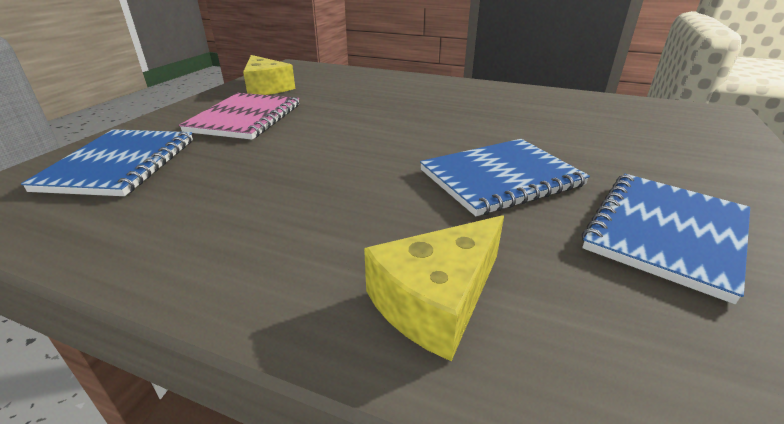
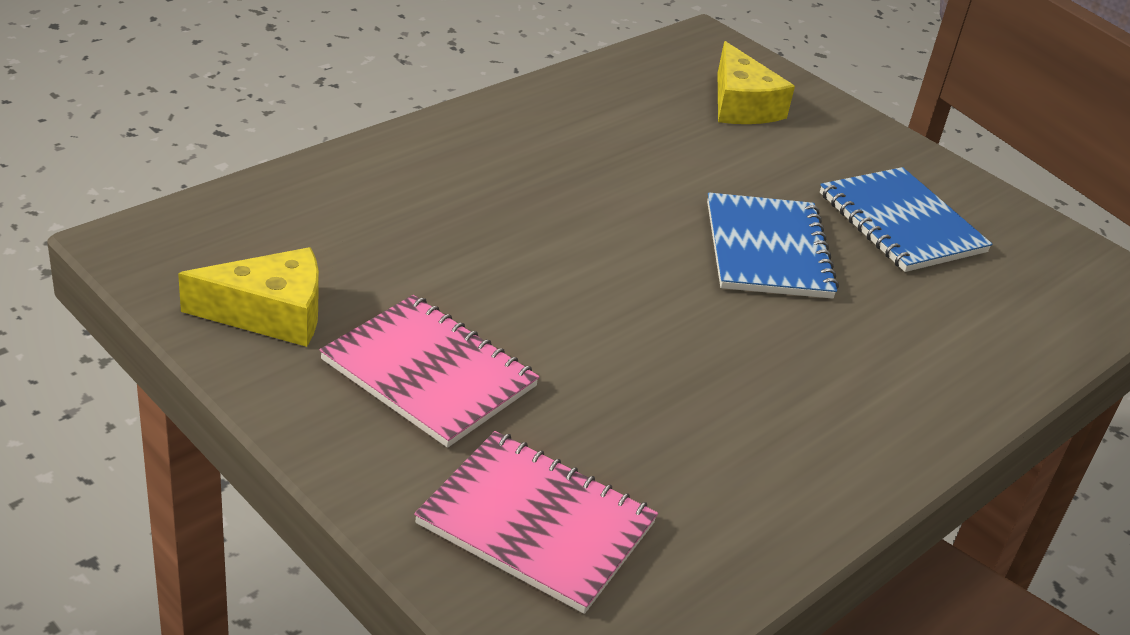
camera: 70 degrees left, 5 degrees up
blue notebook [21,129,193,196] -> pink notebook [414,431,658,614]
yellow cheese [364,215,504,361] -> yellow cheese moved to [718,41,795,124]

